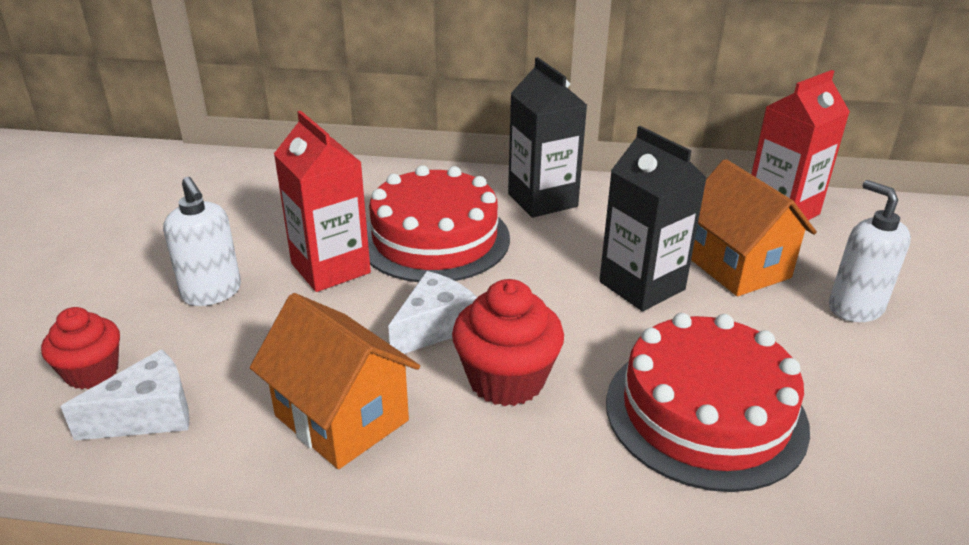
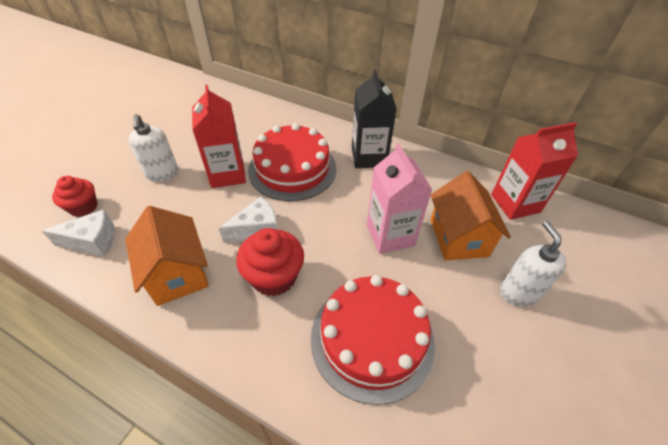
camera: 20 degrees right, 15 degrees up
black carton [599,126,706,311] -> pink carton [367,143,432,254]

